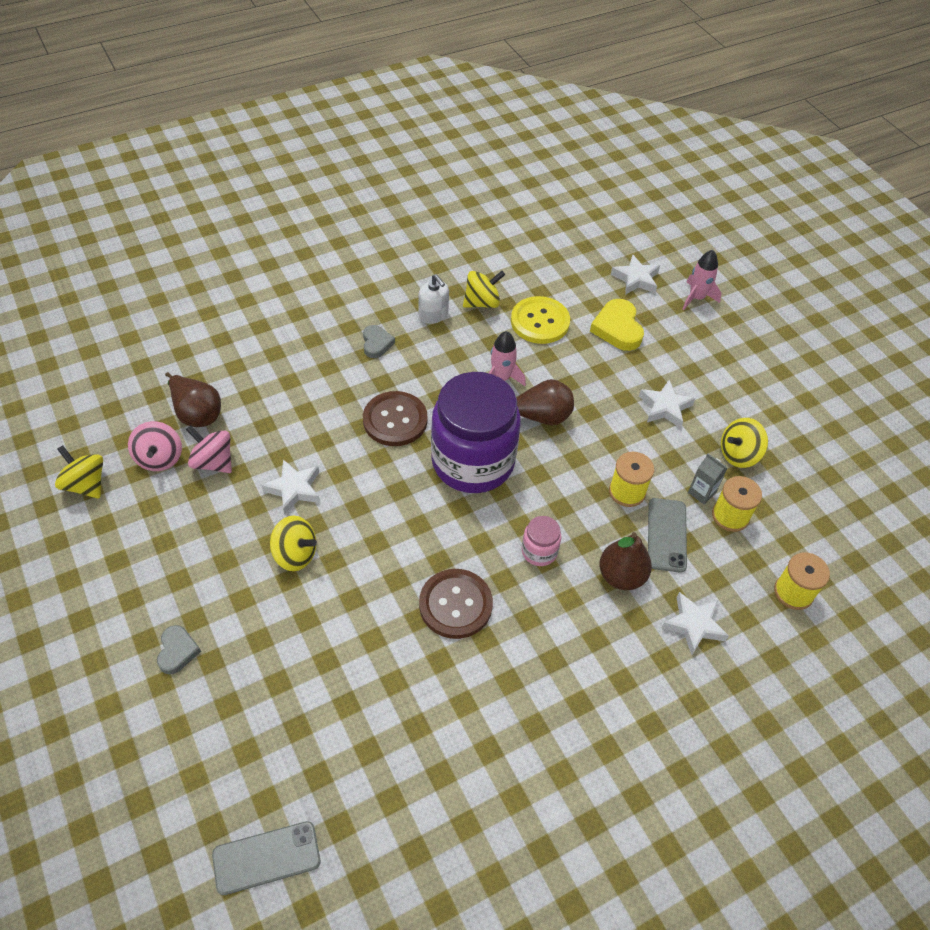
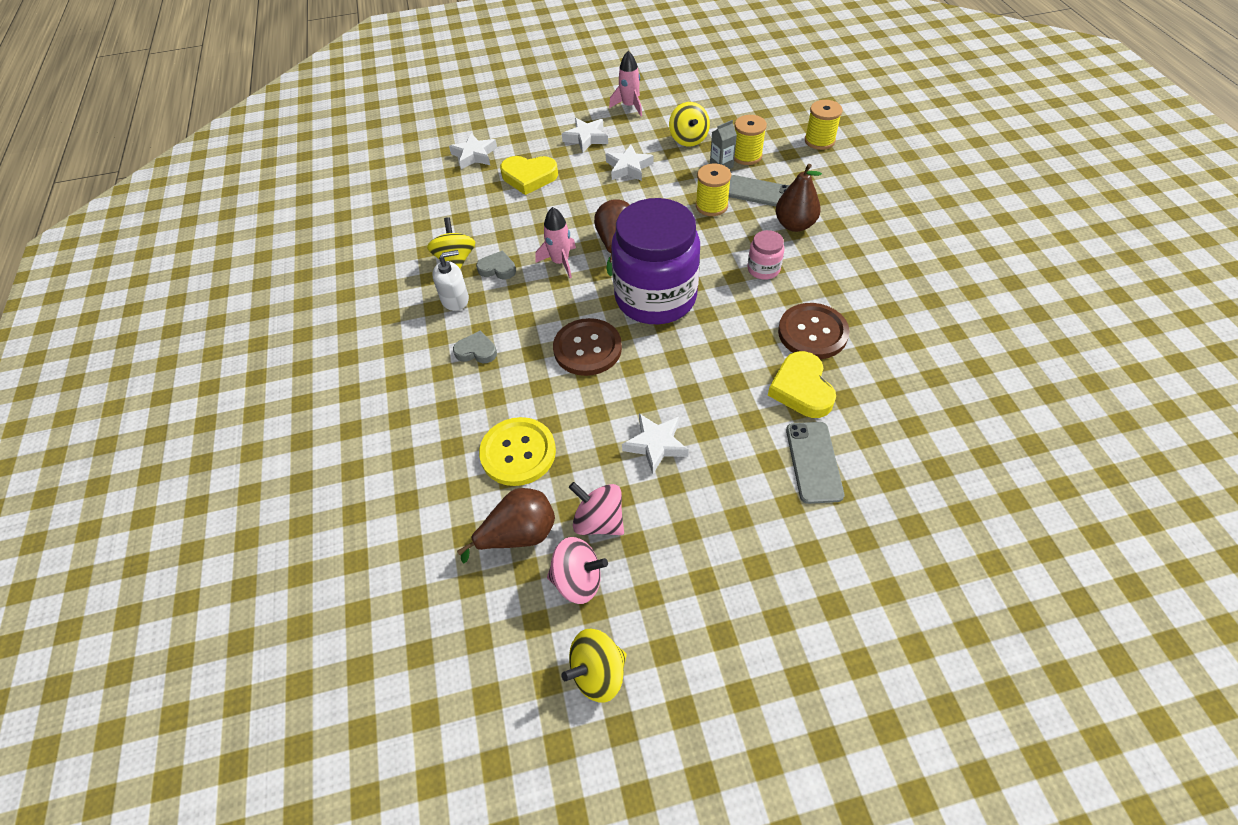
camera: 70 degrees left, 0 degrees up
grey heart [157,625,201,674] -> grey heart moved to [476,251,516,279]
pink spinning top [186,425,232,473] -> pink spinning top turned 75 degrees clockwise [569,482,624,535]
grey phone [212,821,320,895] -> grey phone moved to [786,422,844,504]
yellow spinning top [270,516,317,571] -> none
yellow button [511,296,570,344] -> yellow button moved to [479,417,556,486]
white star [662,592,729,655] -> white star moved to [562,118,608,153]
pink rocket [683,250,721,310] -> pink rocket moved to [609,51,642,116]
none -> yellow heart [768,351,836,418]

